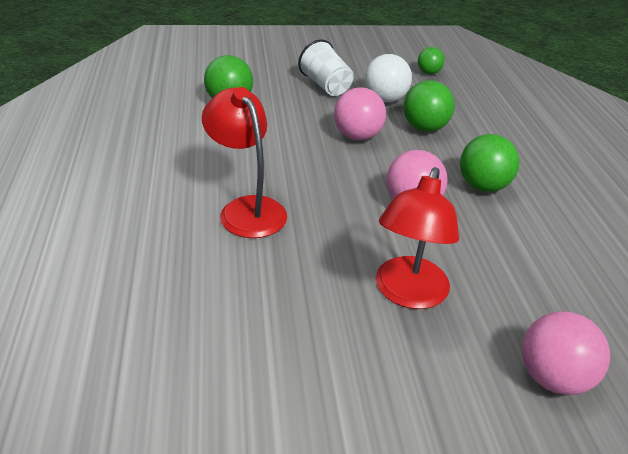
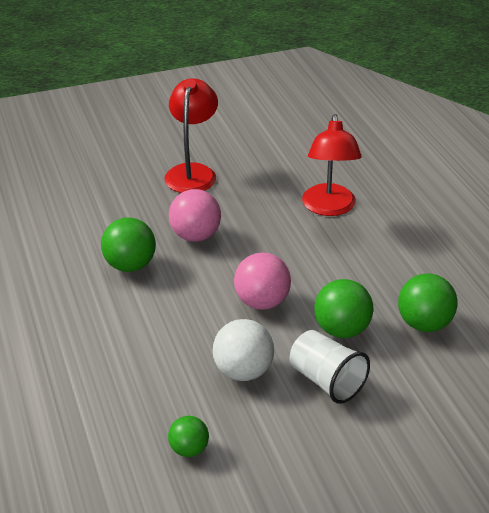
camera: 170 degrees right, 0 degrees up
red lamp [202,87,287,238] -> red lamp turned 45 degrees clockwise [302,114,362,216]
green ball [404,80,455,132] -> green ball moved to [314,279,373,338]
pink ball [522,311,610,395] -> none

